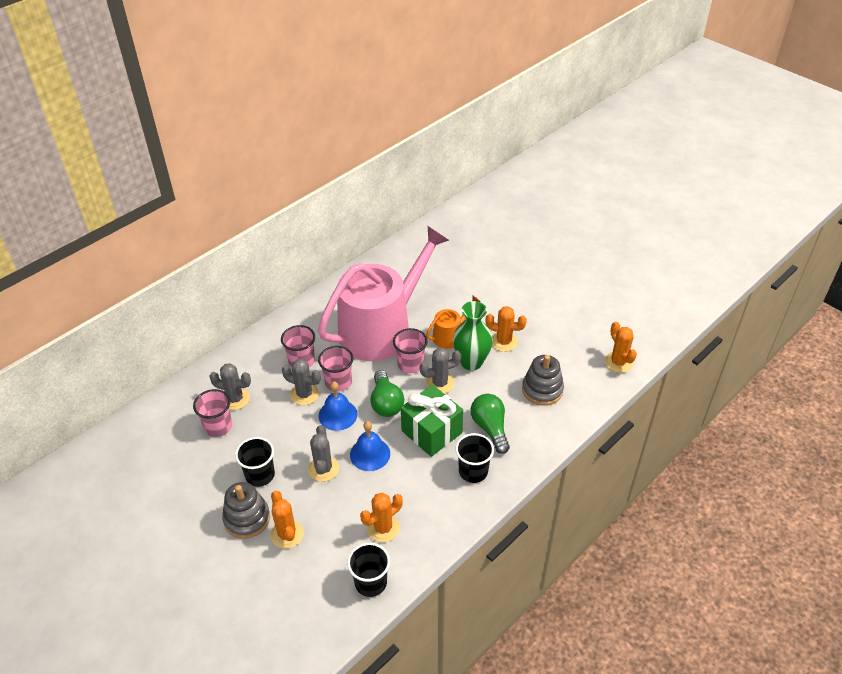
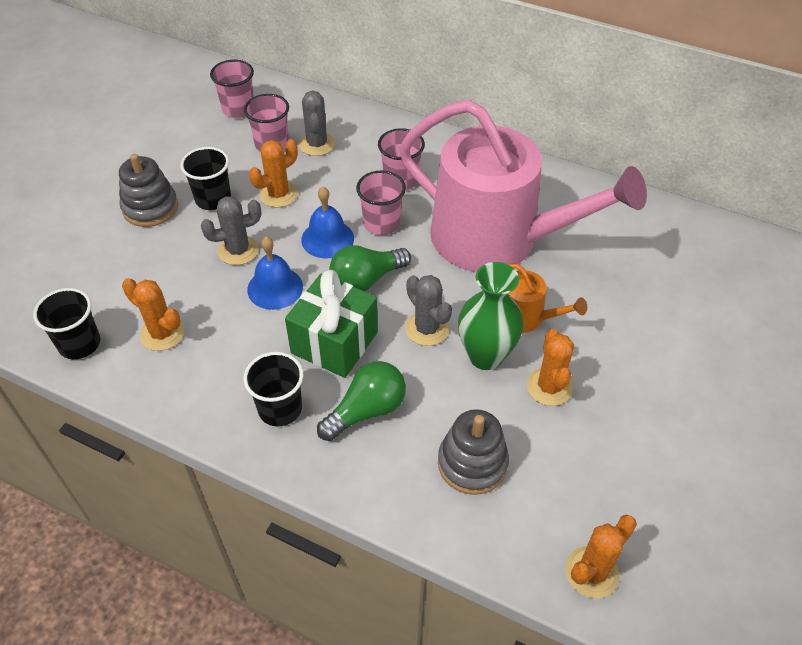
camera: 70 degrees right, 5 degrees up
orange cactus [270,491,304,549] -> orange cactus moved to [249,139,298,208]
grey cactus [282,359,321,405] -> none
pink cup [393,328,428,373] -> pink cup moved to [210,60,254,118]

